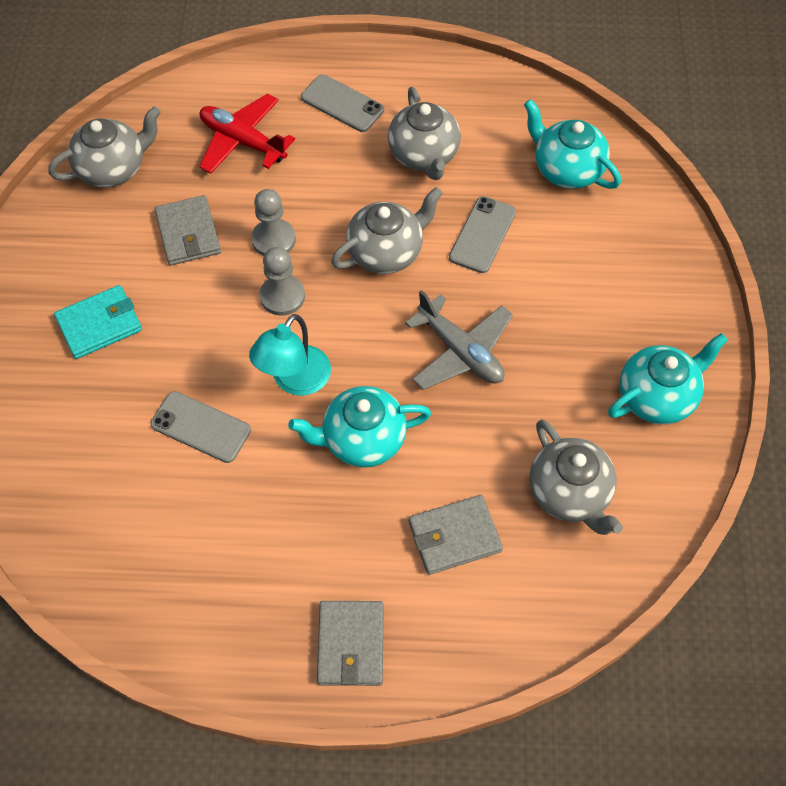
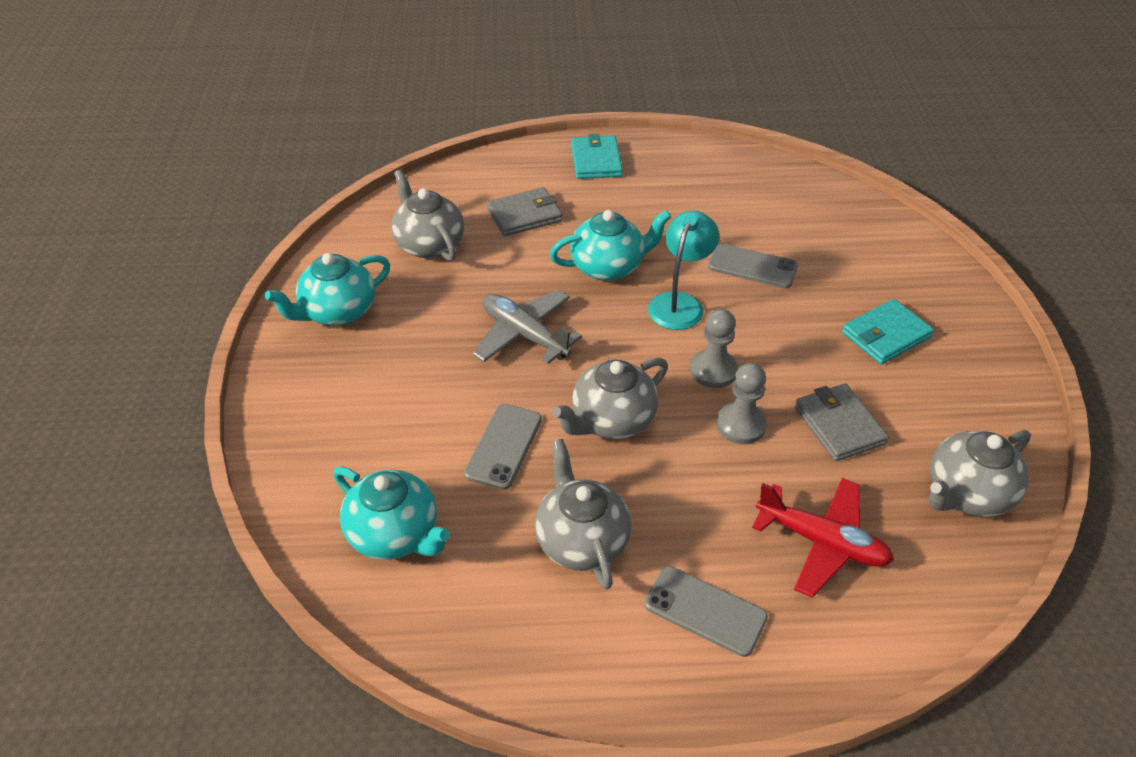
camera: 175 degrees right, 15 degrees down
grey wallet [317,601,384,686] -> turquoise wallet [571,134,623,179]

